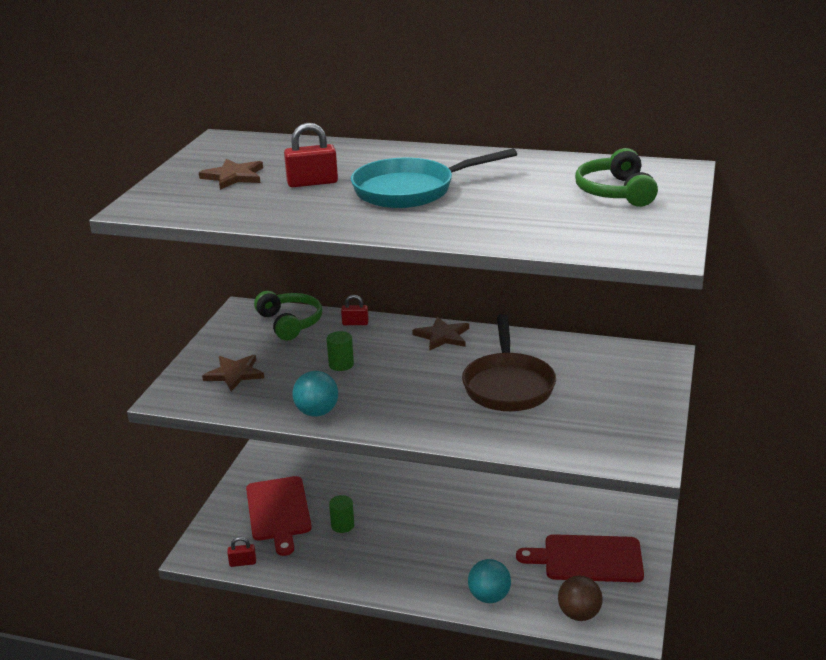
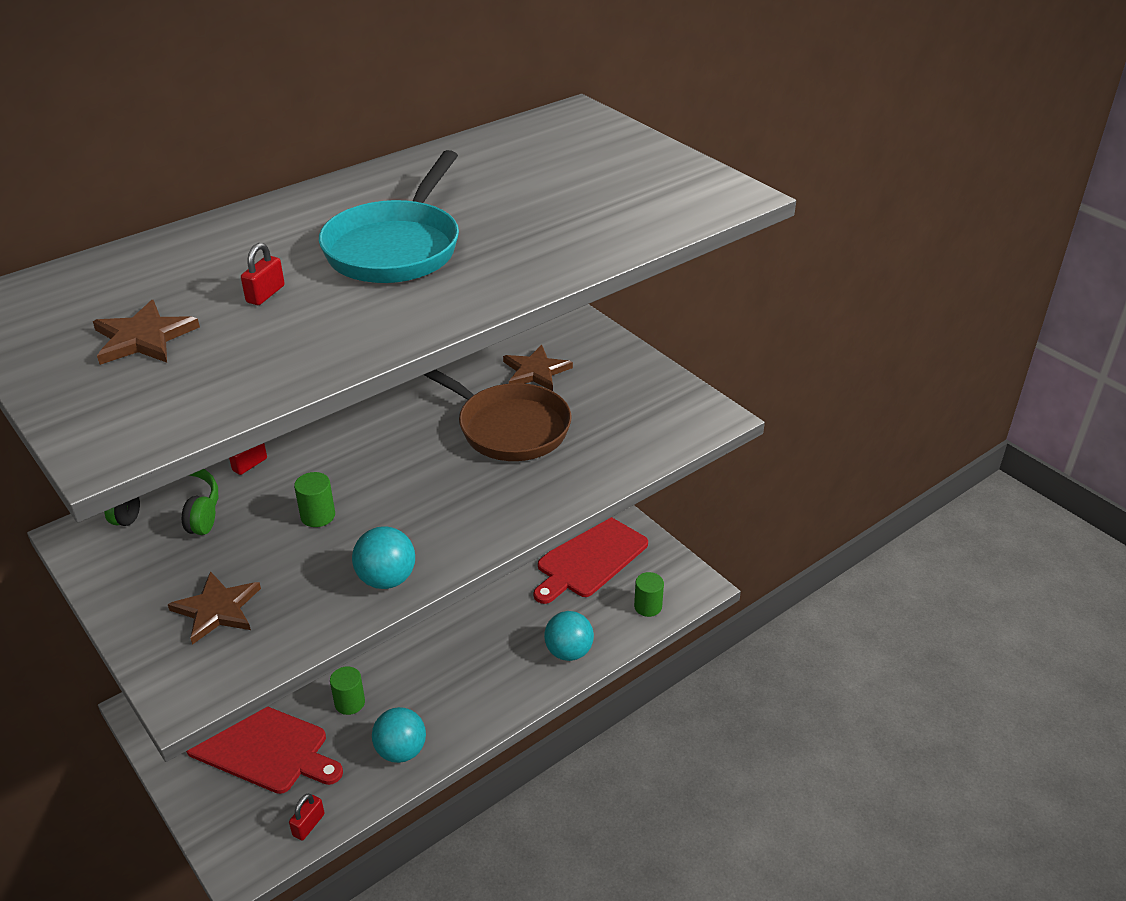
camera: 55 degrees left, 10 degrees up
red padlock [284,123,338,187] -> red padlock [241,243,285,305], size x0.61
brown star [412,317,469,350] -> brown star moved to [503,345,573,391]
brown ball [558,576,603,621] -> green cylinder [634,572,664,617]
green headphones [575,148,658,207] -> none
none -> turquoise ball [372,707,426,763]

